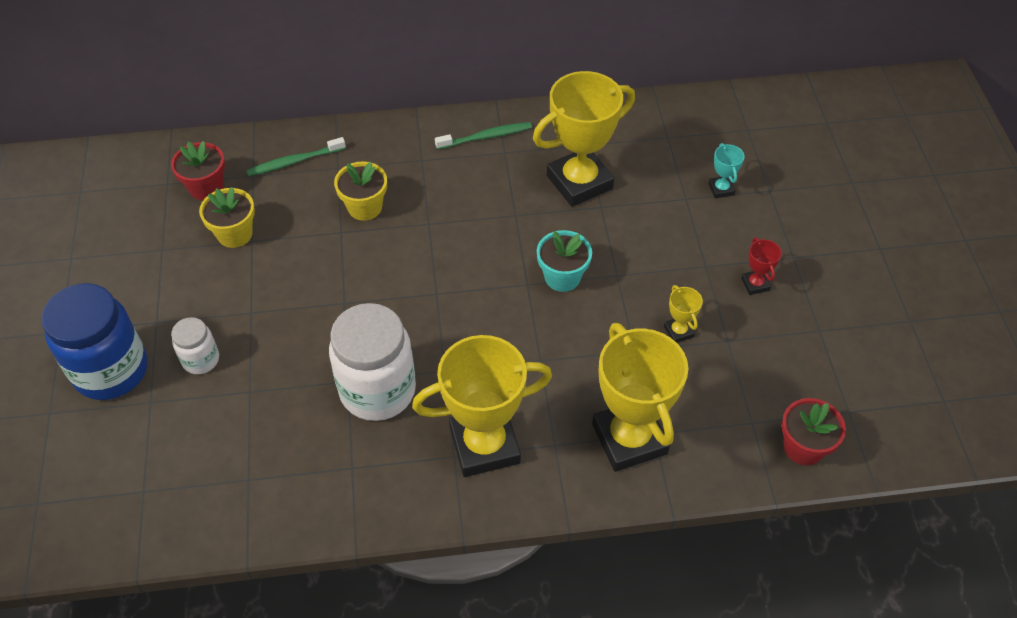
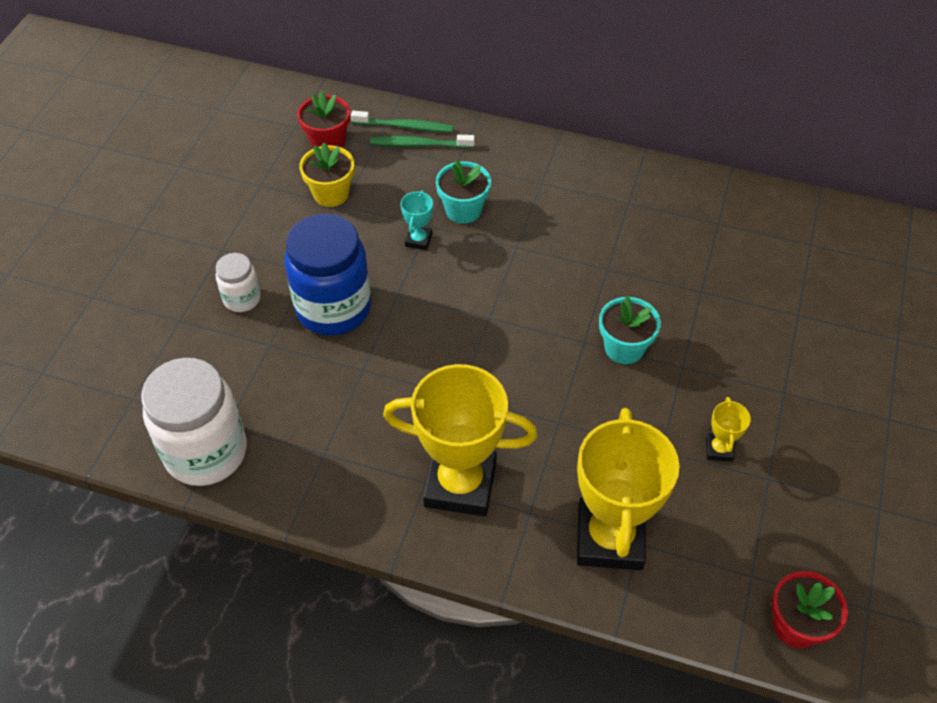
camera: 25 degrees right, 0 degrees up
blue jar [41,283,148,400] -> blue jar moved to [285,214,371,336]
white jar [329,303,416,421] -> white jar moved to [141,358,247,486]
yellow flower pot [334,161,387,221] -> turquoise flower pot [436,159,491,224]
green toothbrush [435,122,532,150] -> green toothbrush moved to [351,111,454,132]
yellow trophy [533,71,635,207] -> none
turquoise trophy [708,143,745,198] -> turquoise trophy moved to [401,190,433,250]
red trophy [741,238,782,295] -> none

